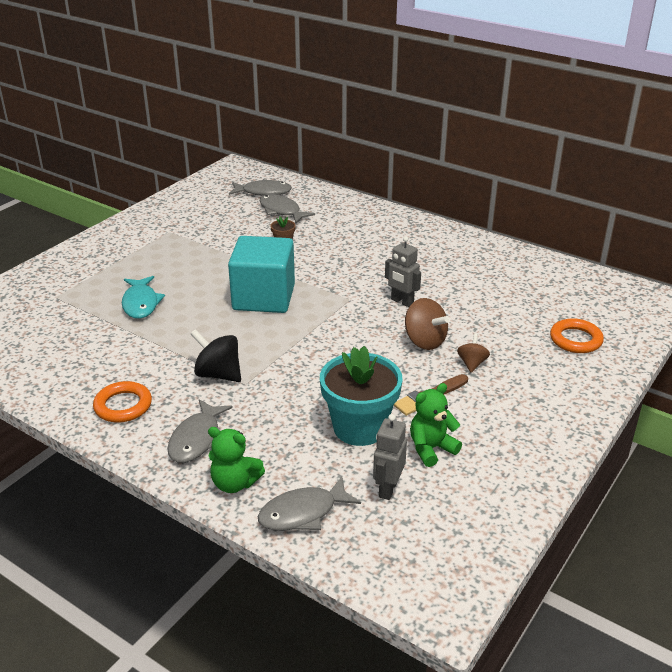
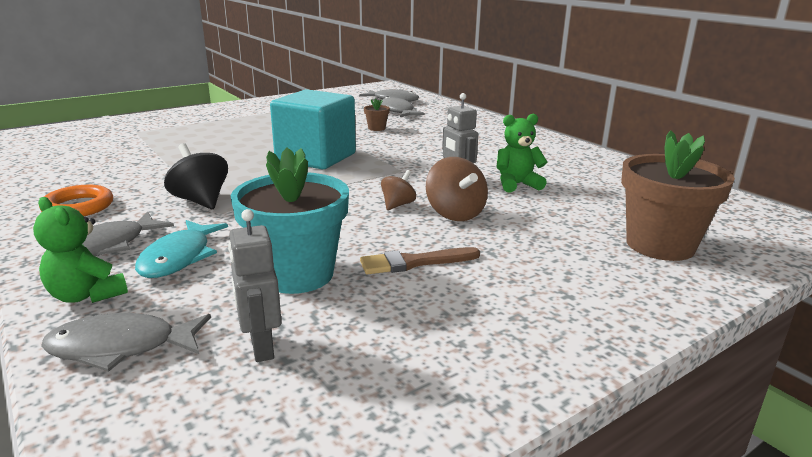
camera: 20 degrees right, 10 degrees down
turquoise fish [122,276,165,319] -> turquoise fish moved to [135,220,228,278]
grey robot [373,414,407,500] -> grey robot turned 60 degrees counterclockwise [228,209,282,362]
green teddy bear [410,383,462,467] -> green teddy bear moved to [496,114,548,192]
brown spinning top [457,333,490,372] -> brown spinning top moved to [381,170,416,210]
orange ring [550,318,604,353] -> brown flower pot [621,130,735,261]

